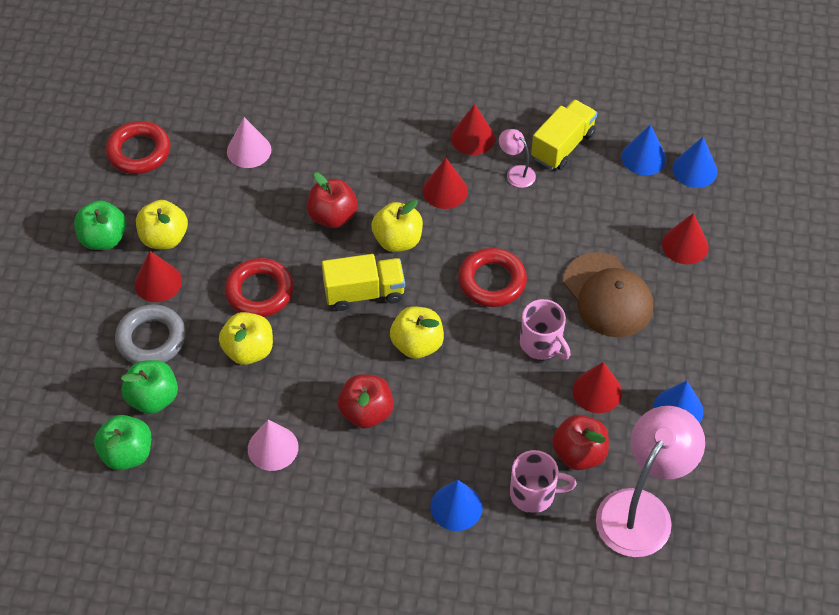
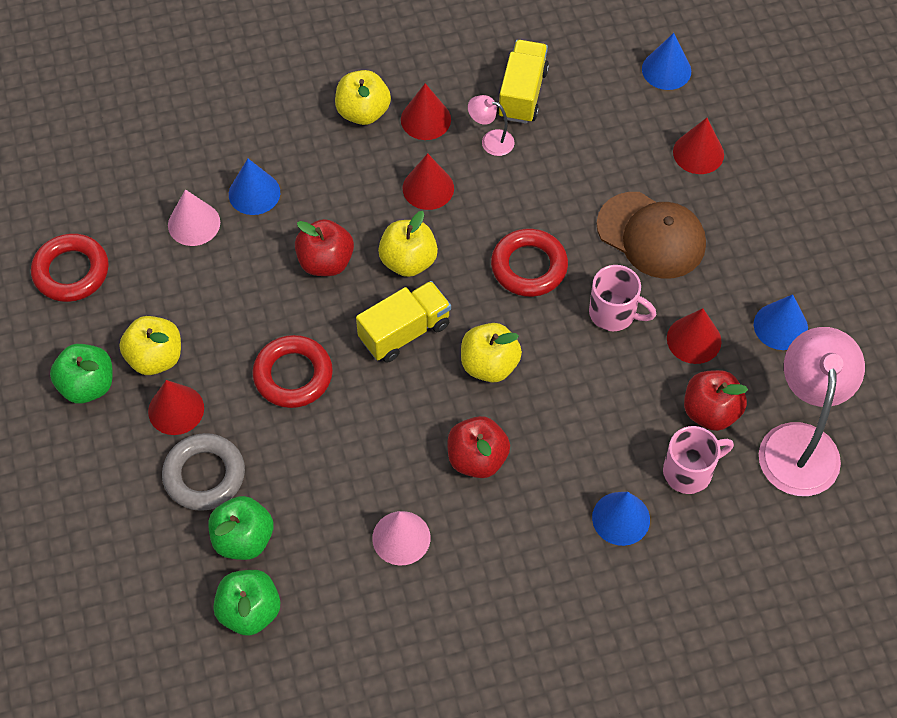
camera: 25 degrees left, 5 degrees up
yellow apple [219,312,273,365] -> yellow apple moved to [335,70,391,125]
blue cone [622,124,666,175] -> blue cone moved to [229,159,280,215]

